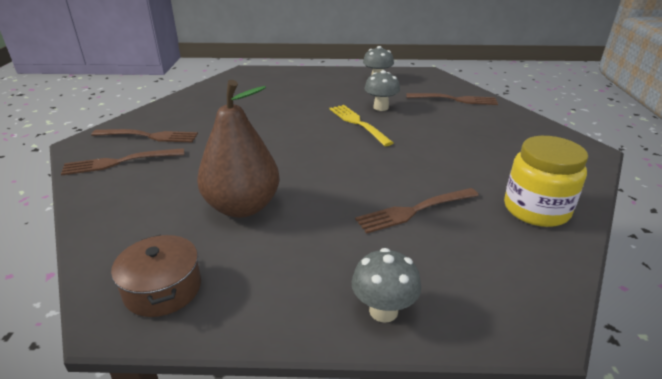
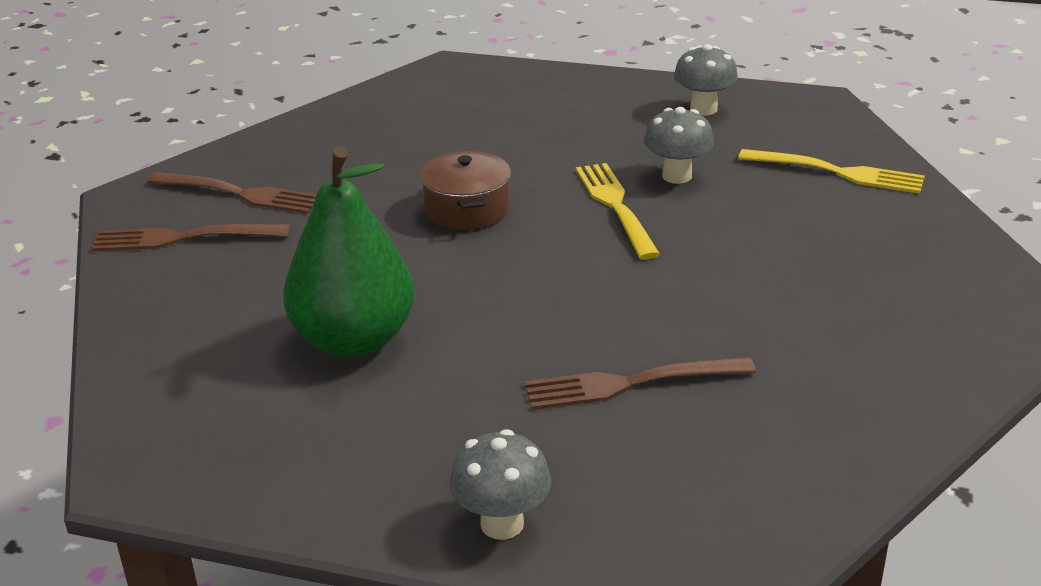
camera: 15 degrees right, 0 degrees up
brown pot [111,234,201,317] -> brown pot moved to [420,151,511,230]
brown pear [197,80,280,218] -> green pear [283,147,415,358]
brown fork [406,93,498,105] -> yellow fork [738,149,925,194]
yellow jar [504,136,588,227] -> none

